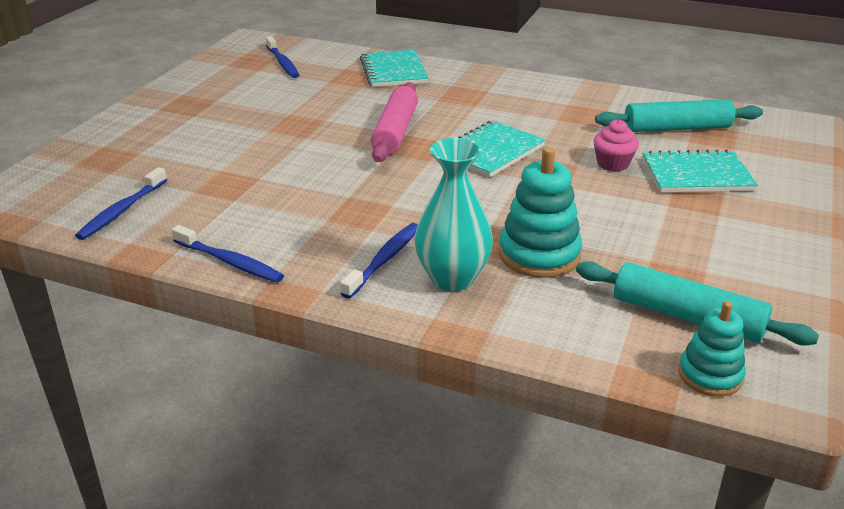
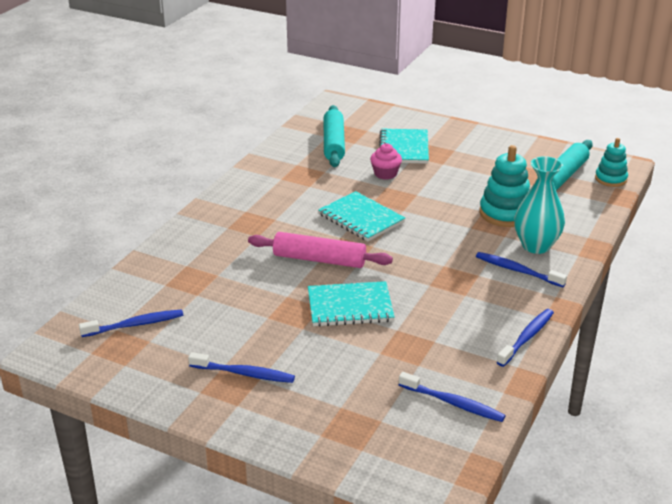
camera: 85 degrees left, 0 degrees up
turquoise notebook [360,50,429,87] -> turquoise notebook moved to [308,281,395,327]
none -> blue toothbrush [188,352,295,383]

